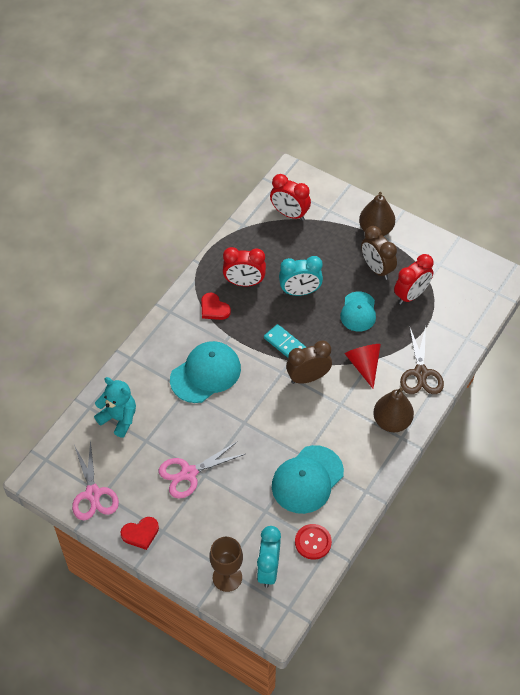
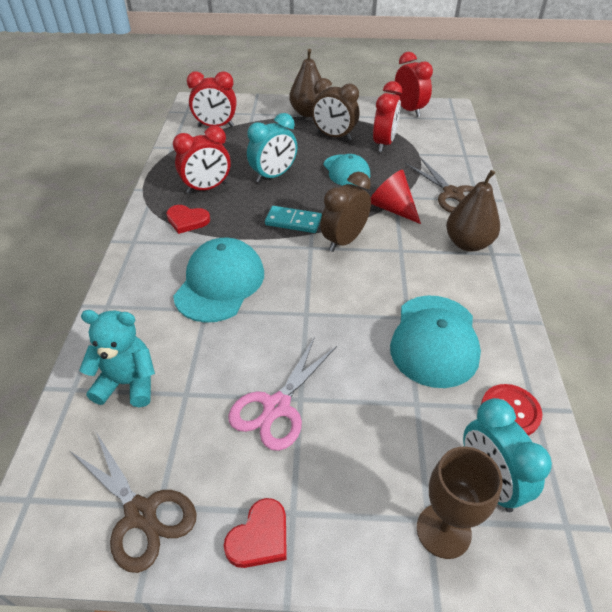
camera: 30 degrees left, 10 degrees down
pink scissors [72,439,119,520] -> brown scissors [70,432,197,573]
none -> red clock [395,52,433,117]

